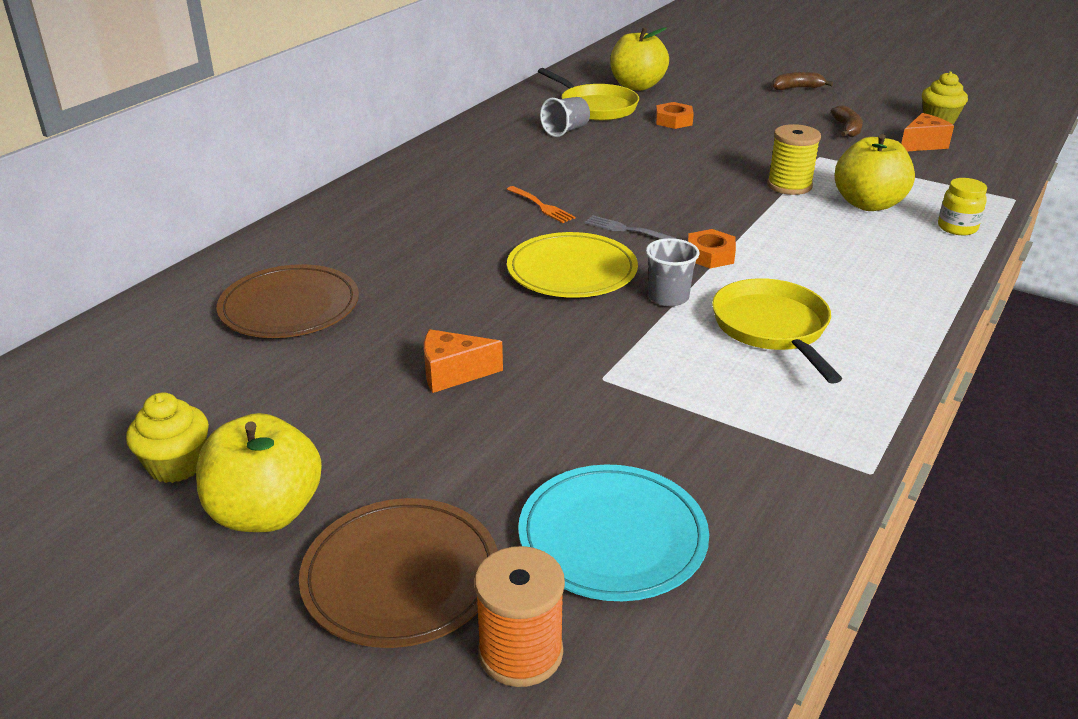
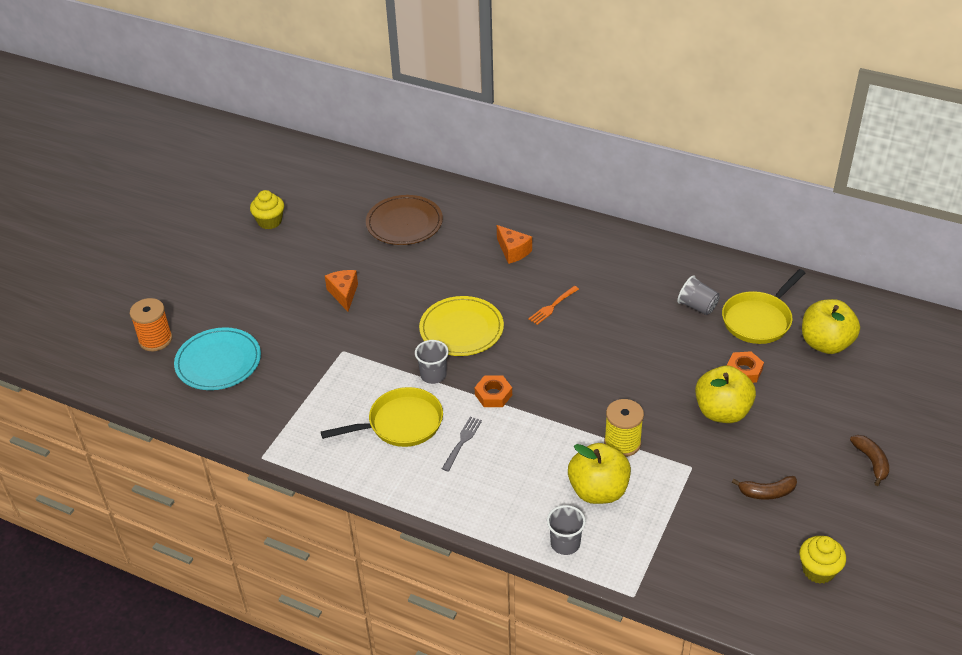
camera: 85 degrees right, 10 degrees up
yellow apple [196,413,322,532] -> yellow apple moved to [695,366,756,423]
brown plate [299,498,498,648] -> none
grey fork [584,215,677,239] -> grey fork moved to [442,417,482,472]
orange cheese [901,113,954,151] -> orange cheese moved to [497,225,532,264]
yellow jar [938,178,987,235] -> grey cup [547,505,586,555]

